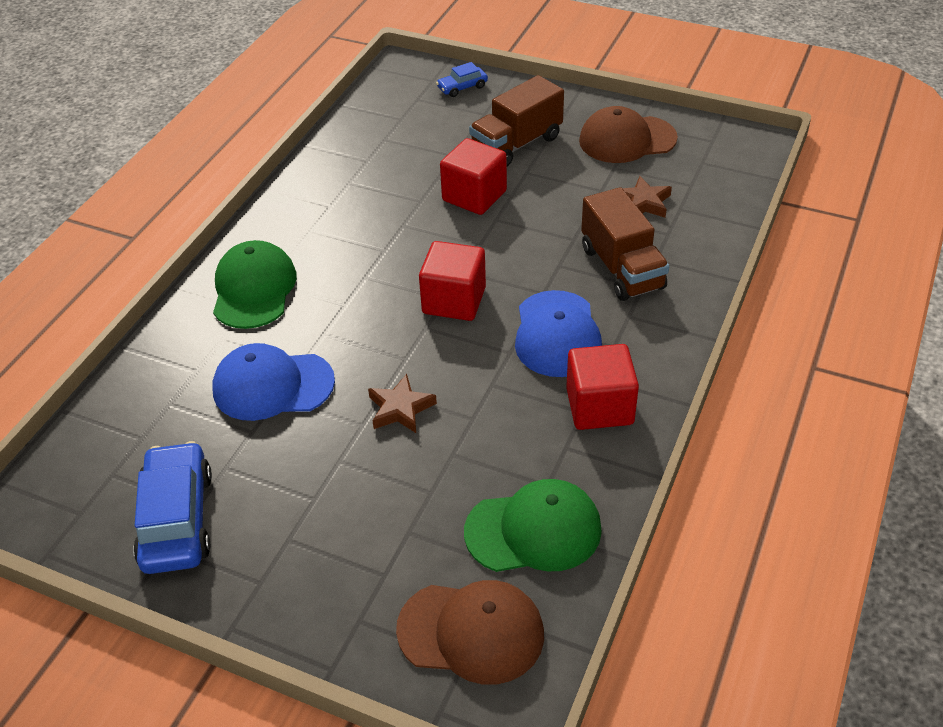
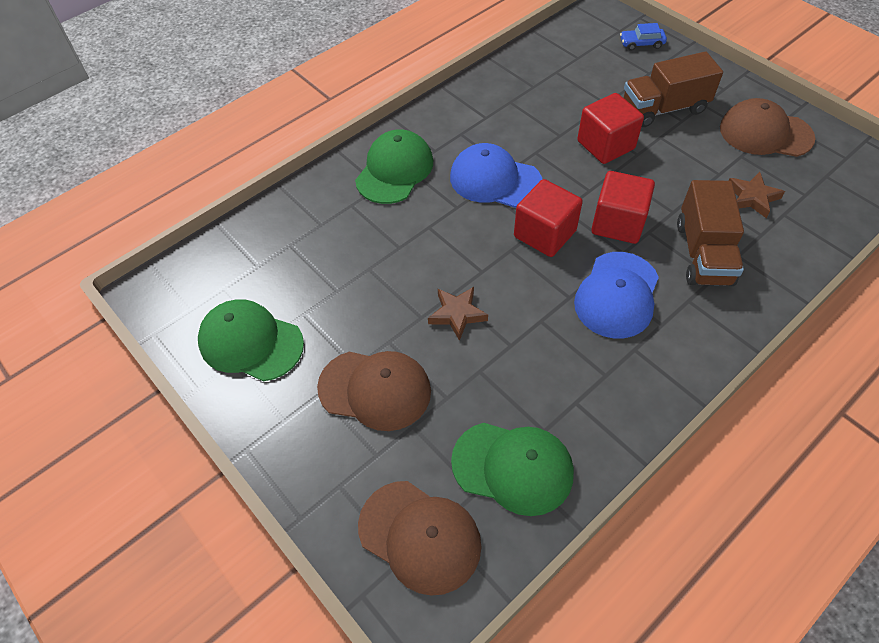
camera: 25 degrees right, 10 degrees up
blue car [133,441,212,574] -> green cap [198,299,304,381]
blue cap [212,343,335,421] -> blue cap moved to [450,143,542,208]
red cube [566,344,639,430] -> red cube moved to [591,171,655,244]
none -> brown cap [317,351,431,431]

